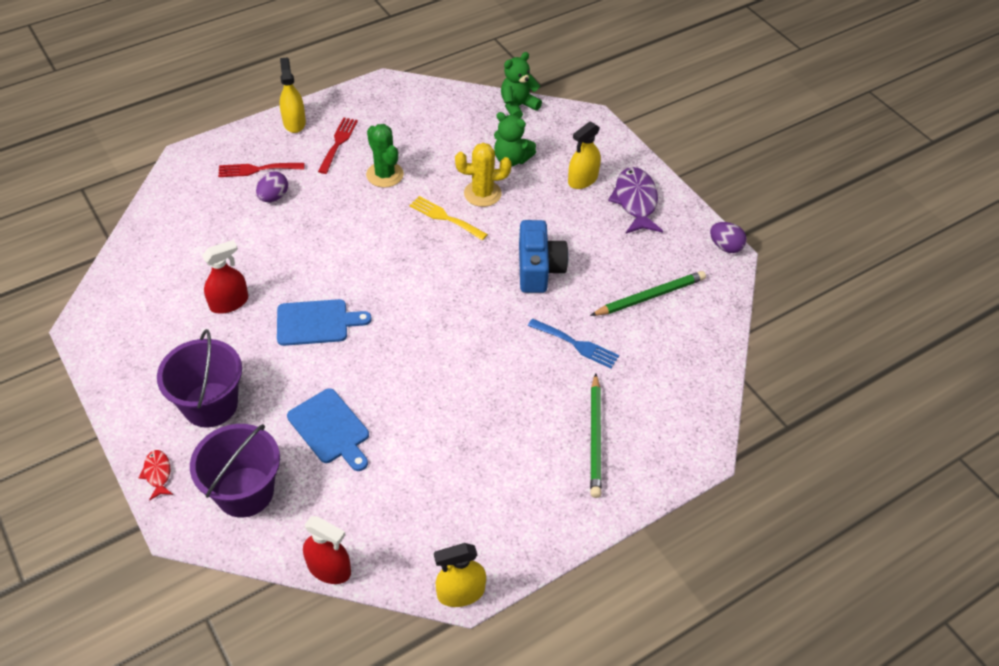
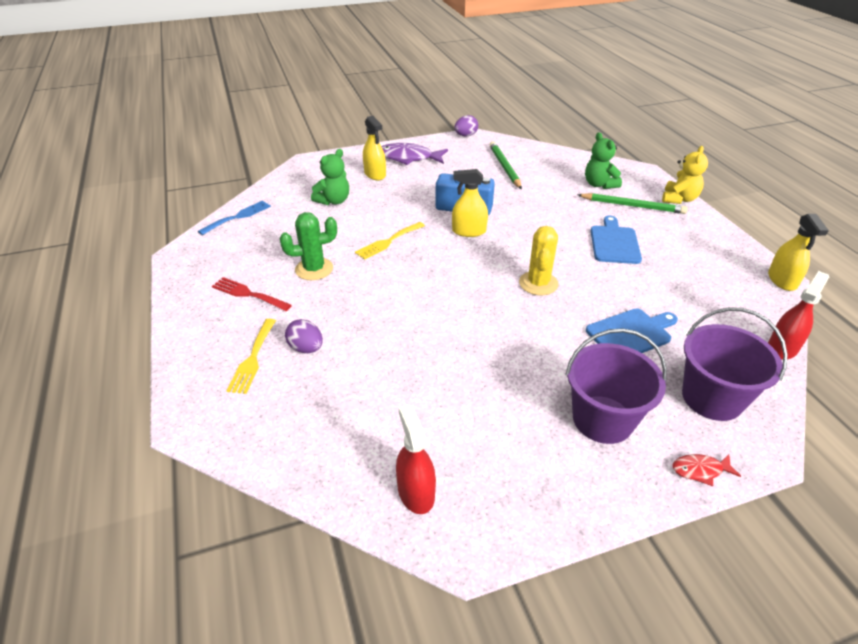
camera: 75 degrees left, 10 degrees down
red spray bottle [202,240,248,314] -> red spray bottle moved to [396,405,436,514]
red fork [218,163,304,177] -> yellow fork [227,319,276,394]
blue cutting board [277,299,372,346] -> blue cutting board moved to [591,216,642,264]
yellow spray bottle [280,57,306,133] -> yellow spray bottle moved to [452,169,488,237]
yellow cactus [455,143,511,207] -> yellow cactus moved to [519,226,559,295]
green teddy bear [501,52,542,118] -> green teddy bear moved to [585,132,622,189]
blue fork [528,319,619,368] -> blue fork moved to [198,200,271,235]
none -> yellow teddy bear [662,146,708,204]

